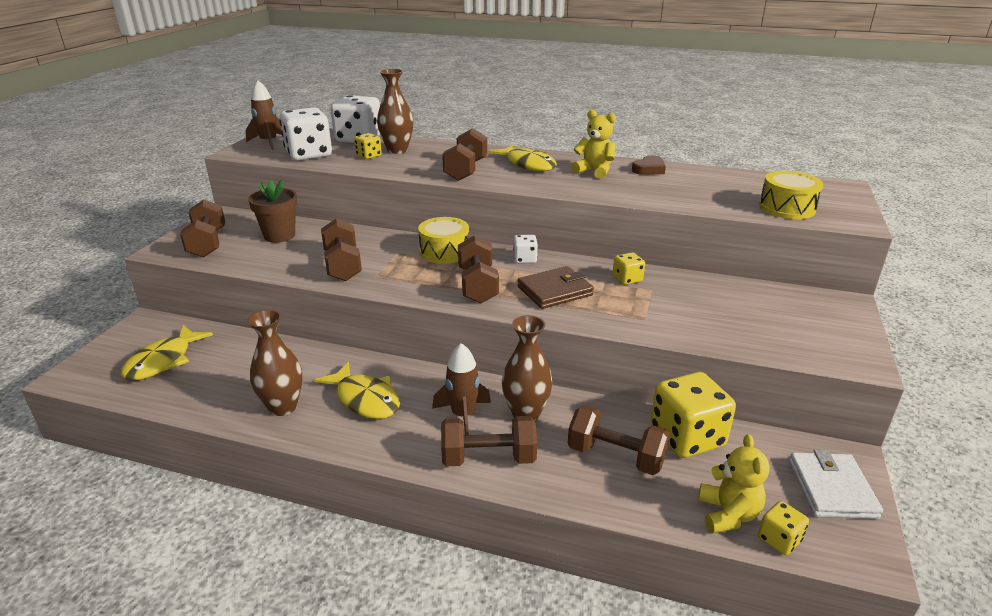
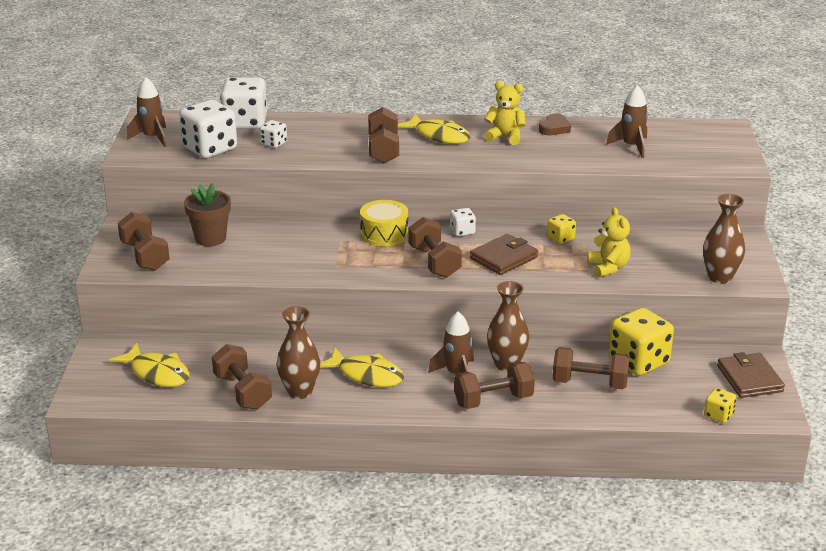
camera: 15 degrees left, 0 degrees up
yellow fish [121,325,213,381] -> yellow fish turned 60 degrees counterclockwise [109,343,190,387]
brown dumbbell [321,219,362,281] -> brown dumbbell moved to [212,344,272,410]
yellow dice [354,133,382,159] -> white dice [260,120,287,148]
brown vase [377,69,413,154] -> brown vase moved to [703,194,745,284]
yellow teddy bear [698,434,770,534] -> yellow teddy bear moved to [587,207,631,278]
yellow drum [759,171,823,219] -> none
white wallet [789,449,883,519] -> brown wallet [717,352,785,398]
none -> brown rocket [606,85,648,158]

